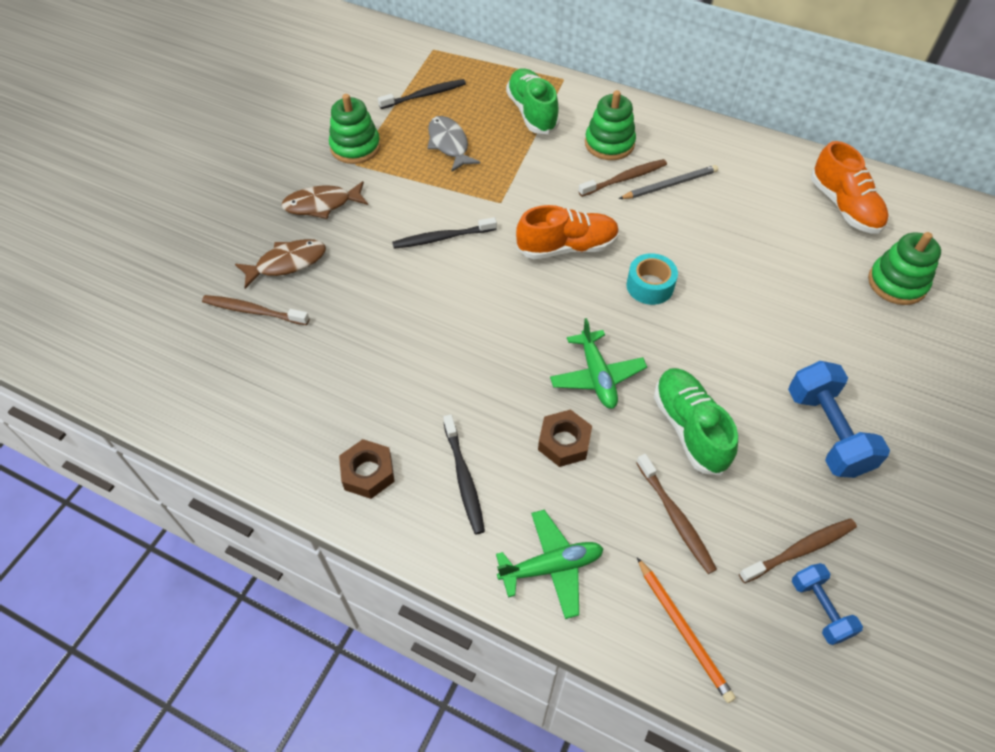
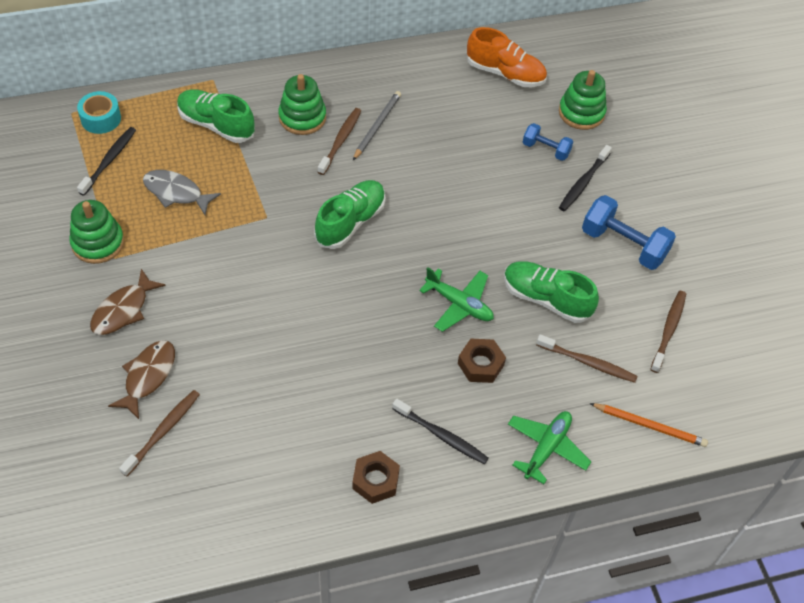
camera: 45 degrees left, 0 degrees up
brown toothbrush [202,295,310,325] -> brown toothbrush turned 150 degrees clockwise [119,390,200,477]
black toothbrush [392,217,497,249] -> black toothbrush moved to [559,145,612,211]
orange shoe [516,205,619,259] -> green shoe [314,180,386,249]
turquoise tape [626,253,678,305] -> turquoise tape moved to [77,91,121,134]
blue dumbbell [792,563,863,645] -> blue dumbbell moved to [523,123,573,161]

